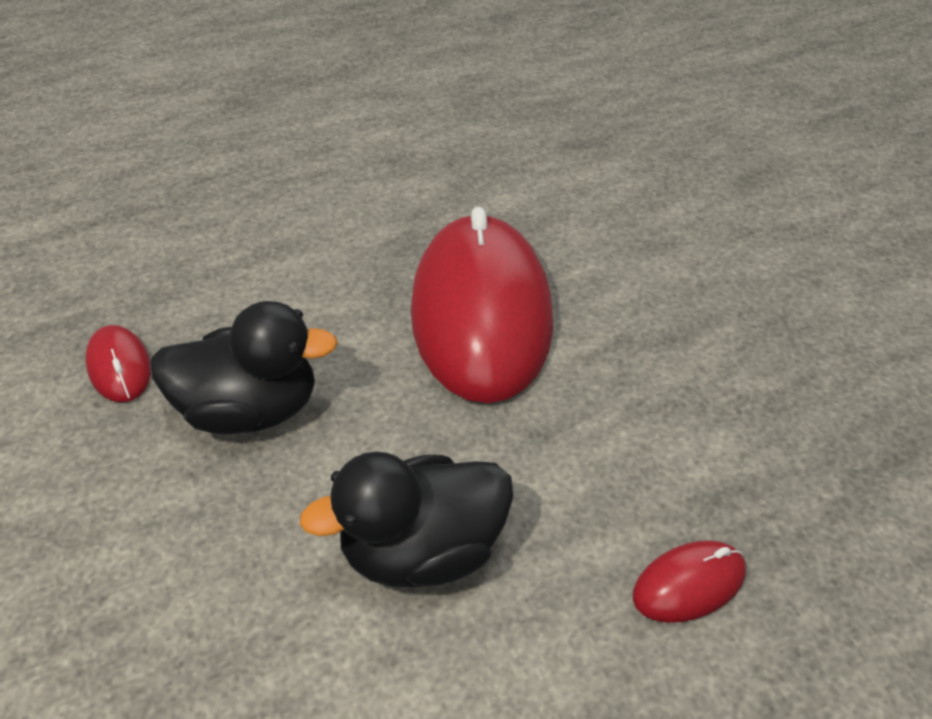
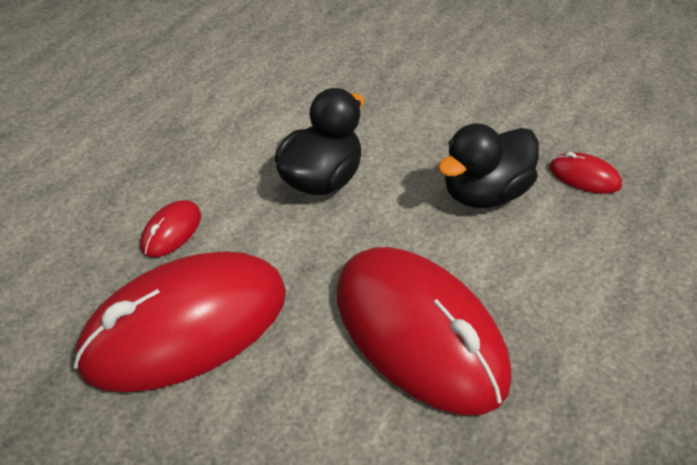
camera: 145 degrees right, 0 degrees up
none -> red mouse [74,251,286,392]

